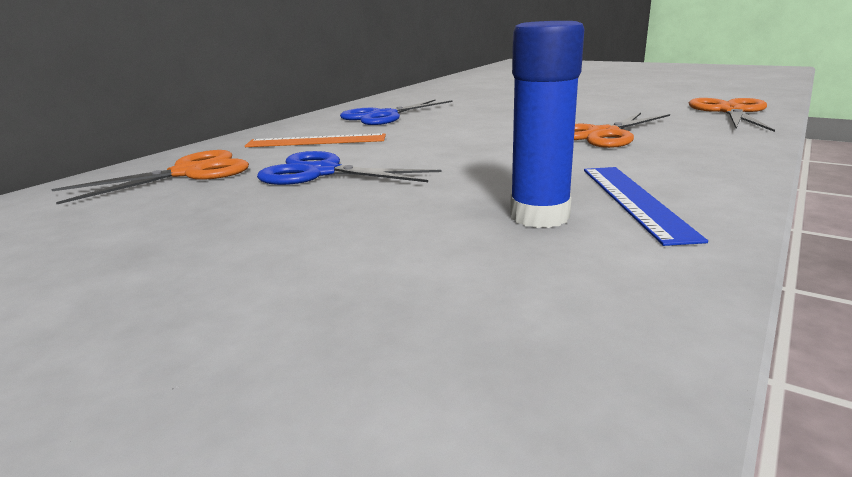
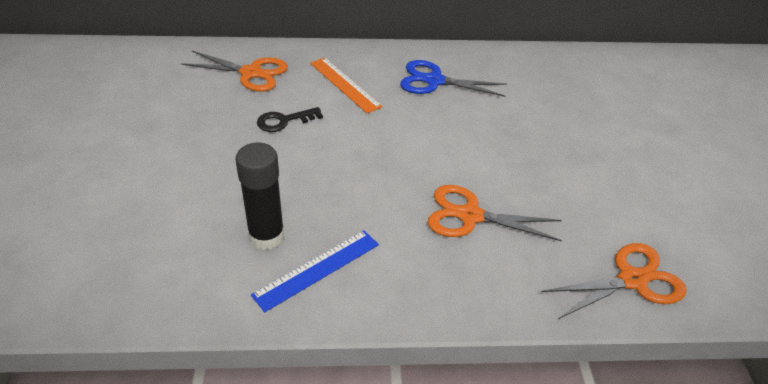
camera: 50 degrees right, 20 degrees up
blue scissors [257,151,441,185] -> black key [257,107,323,132]
blue glue stick [510,21,584,228] -> black glue stick [236,143,284,250]

